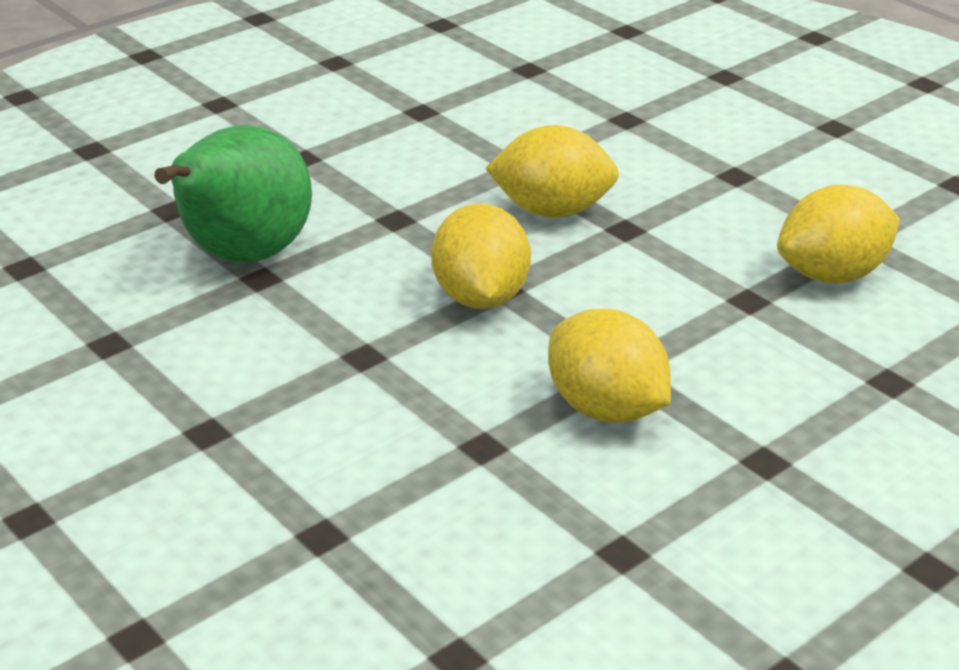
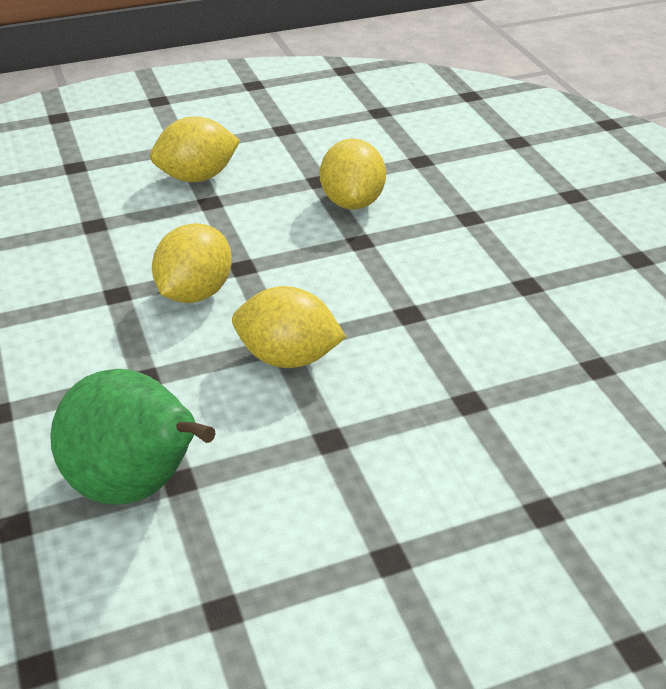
camera: 70 degrees left, 5 degrees up
yellow lemon [548,309,671,423] -> yellow lemon moved to [150,117,240,182]

